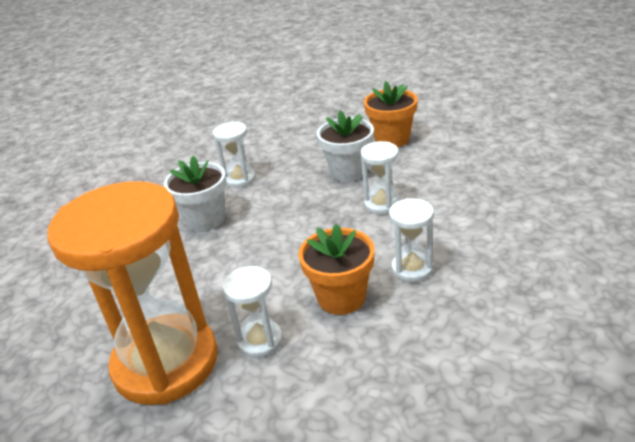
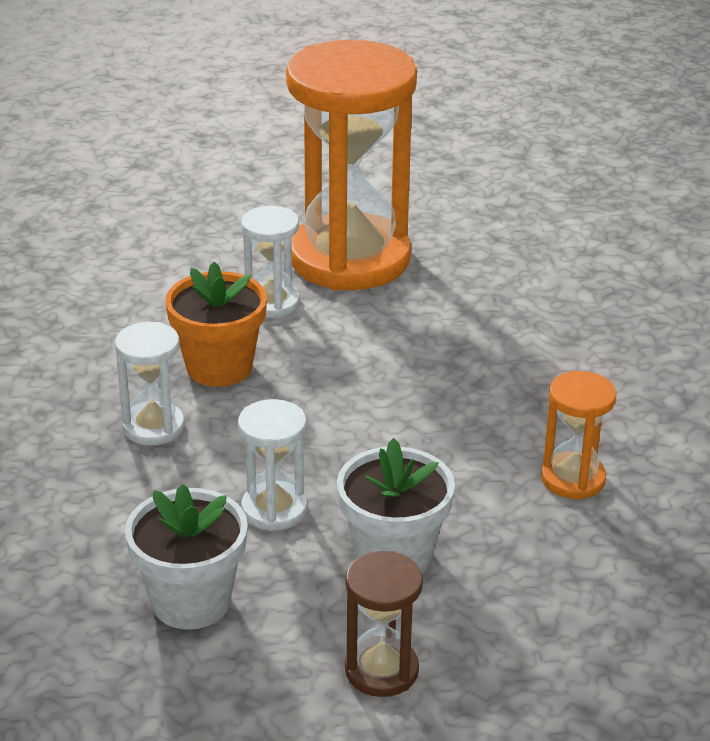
camera: 140 degrees right, 0 degrees up
white flower pot [164,156,227,232] -> white flower pot moved to [125,484,248,630]
white hourglass [213,122,256,188] -> orange hourglass [541,371,617,499]
orange flower pot [364,81,418,147] -> brown hourglass [345,551,423,697]

